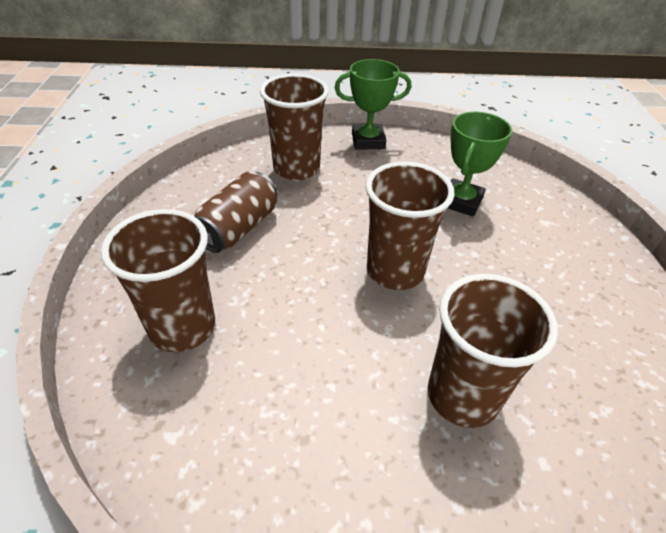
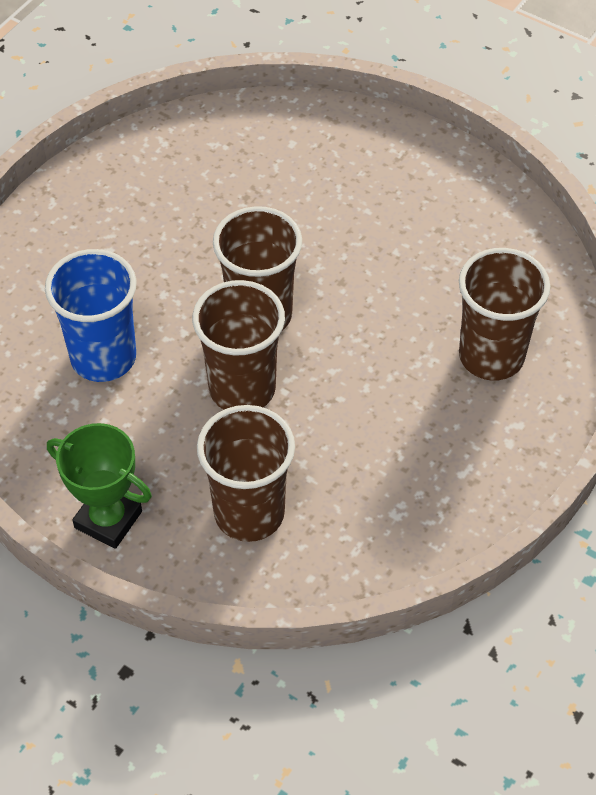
camera: 145 degrees left, 10 degrees up
brown can [194,171,278,253] -> none
brown cup [428,274,558,428] -> brown cup moved to [192,280,285,410]
green trophy [448,112,512,216] -> blue cup [45,249,137,382]

